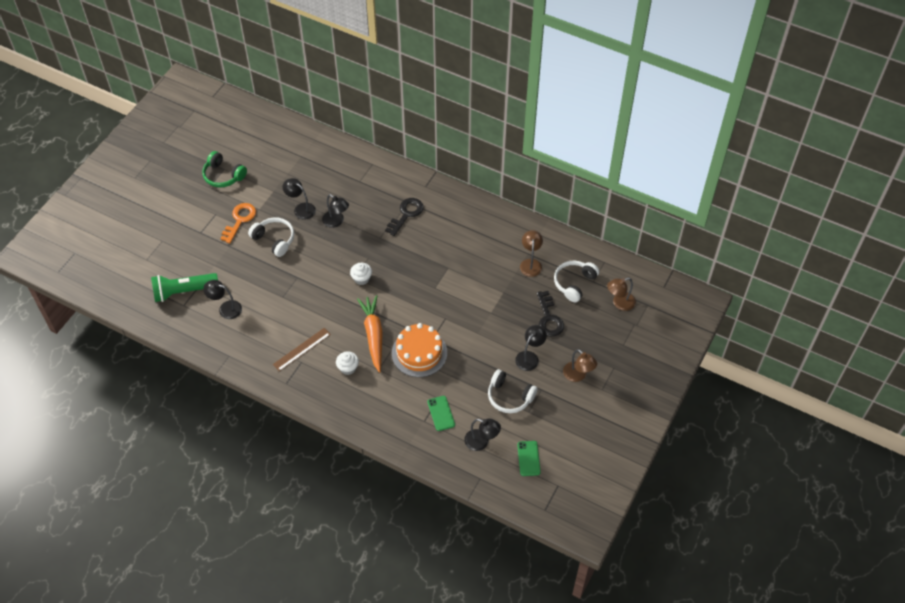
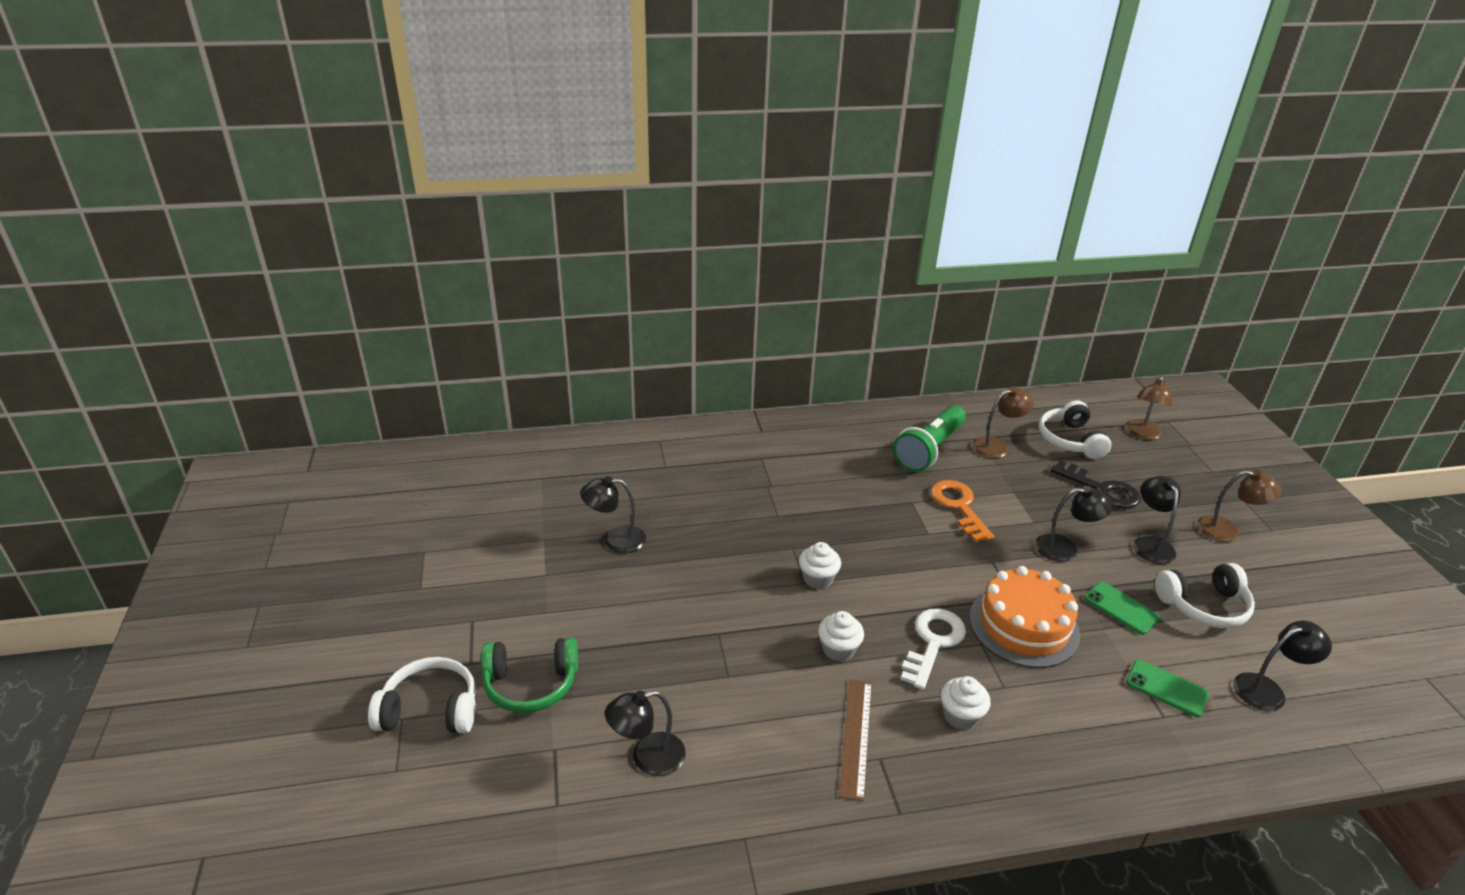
camera: 40 degrees left, 20 degrees down
green flashlight [151,273,218,302] -> green flashlight moved to [893,405,966,472]
green headphones [202,151,247,188] -> green headphones moved to [481,638,578,713]
orange key [220,203,256,243] -> orange key moved to [930,480,994,542]
white headphones [248,217,294,257] -> white headphones moved to [368,657,476,733]
black lamp [322,194,349,228] -> black lamp moved to [1035,486,1113,562]
orange carrot [357,295,383,372] -> white key [900,608,966,690]
black key [385,198,424,236] -> none
green phone [517,441,541,476] -> green phone moved to [1084,582,1160,635]
brown lamp [520,230,543,277] -> brown lamp turned 105 degrees clockwise [972,386,1034,458]
none -> white cupcake [818,611,864,662]

